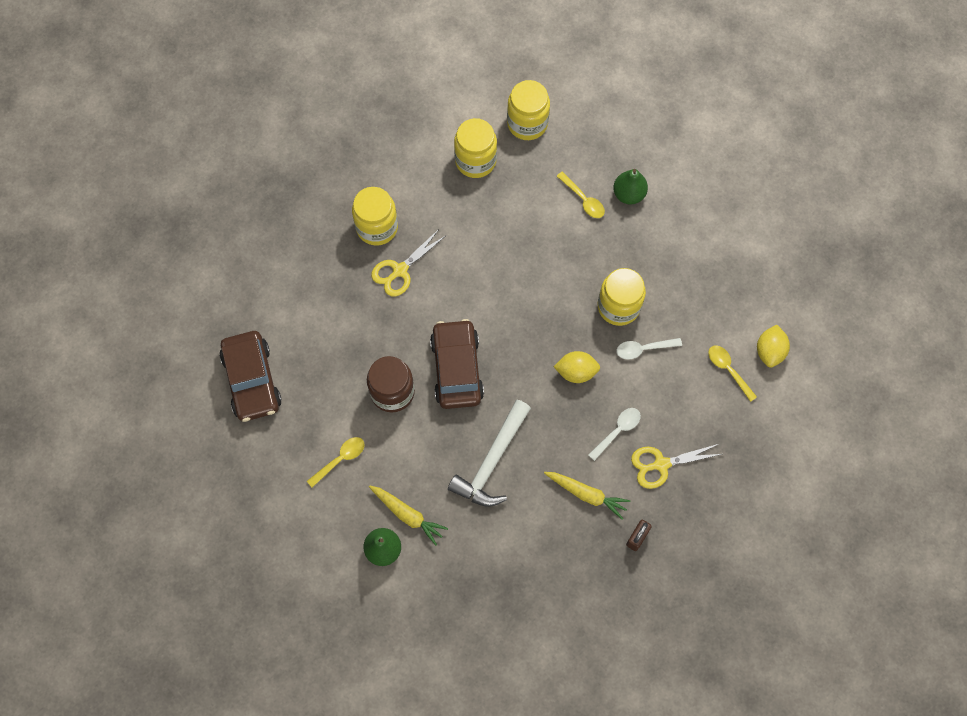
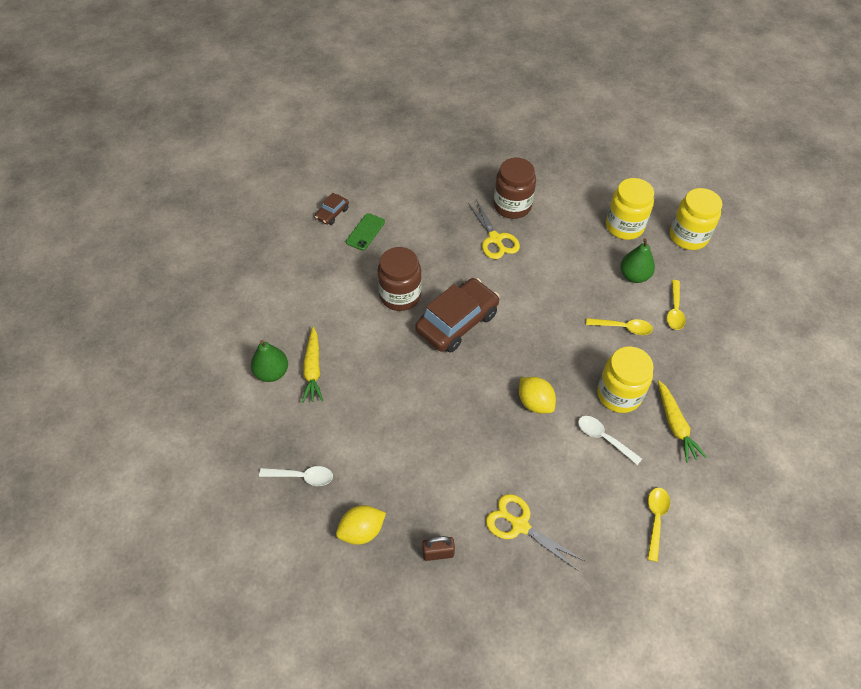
camera: 50 degrees right, 15 degrees down
brown car [220,331,282,422] -> brown car [315,193,349,225], size x0.47
yellow spoon [307,437,365,488] -> yellow spoon moved to [586,318,653,335]
yellow jar [352,187,398,246] -> brown jar [494,158,536,219]
yellow scissors [371,228,447,296] -> yellow scissors turned 120 degrees counterclockwise [468,199,520,259]
white hammer [448,400,531,507] -> none
yellow carrot [544,472,631,519] -> yellow carrot moved to [658,380,706,463]
white spoon [588,408,641,461] -> white spoon moved to [259,466,333,486]
green pear [613,169,648,205] -> green pear moved to [620,238,655,283]
yellow lemon [757,324,790,368] -> yellow lemon moved to [336,505,386,545]
none -> green phone [346,213,385,251]

